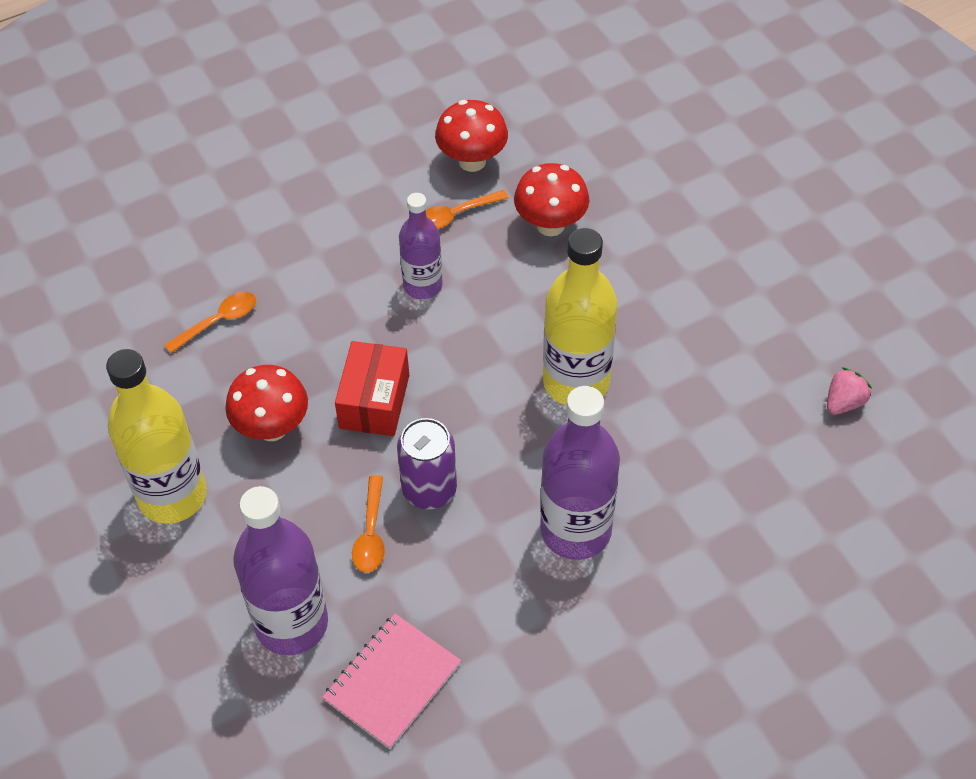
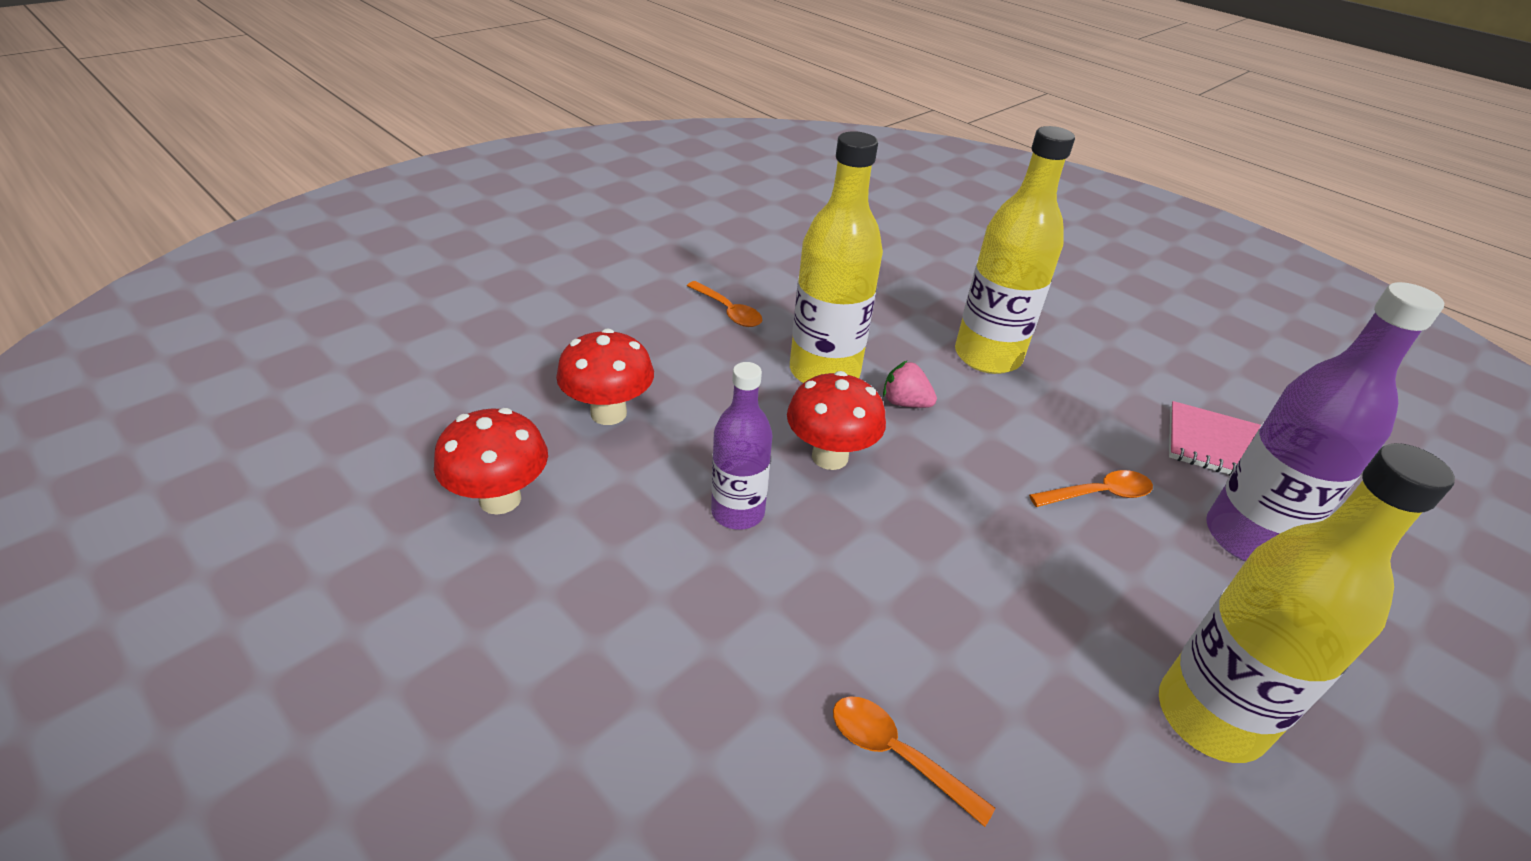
camera: 110 degrees left, 15 degrees down
red mushroom [225,365,308,441] -> red mushroom moved to [787,371,886,470]
red box [335,341,409,436] -> none
purple can [397,418,457,509] -> none
orange spoon [426,190,509,229] -> orange spoon moved to [687,281,762,327]
purple bottle [540,386,620,560] -> yellow bottle [955,126,1075,374]
pink strawberry [827,367,872,415] -> pink strawberry moved to [883,360,937,408]

